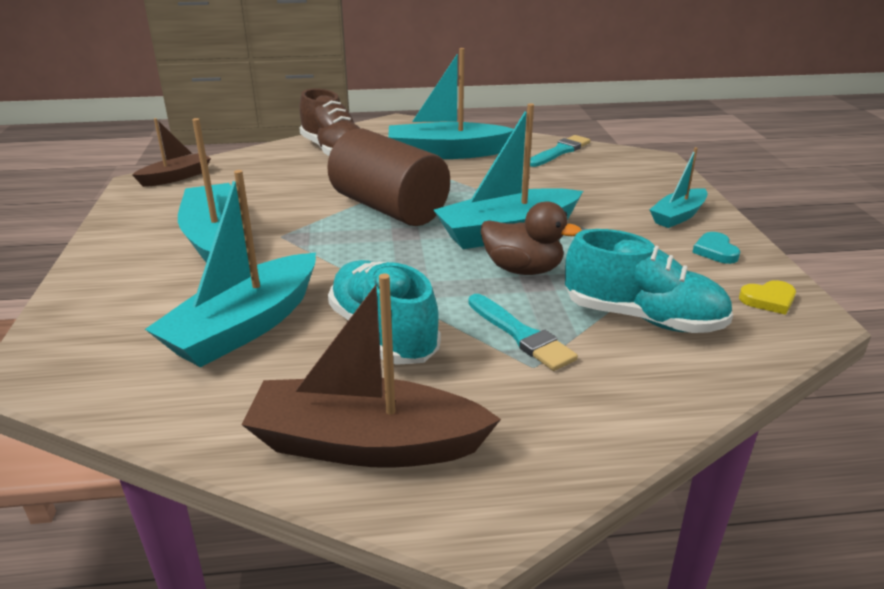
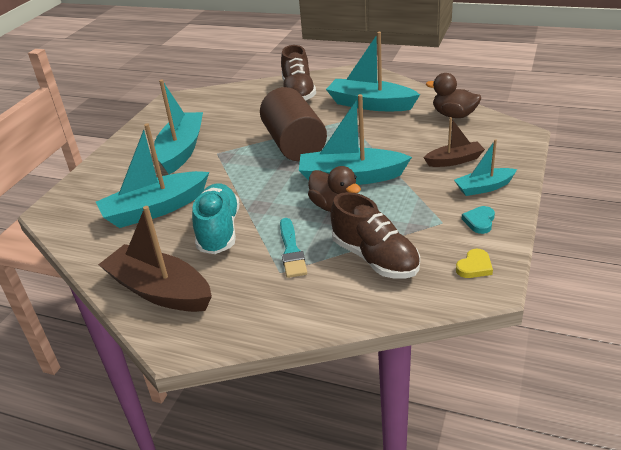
camera: 30 degrees right, 5 degrees up
brown boat [132,118,211,187] -> brown boat moved to [424,117,485,167]
turquoise brush [530,135,590,167] -> brown duck [426,73,481,118]
turquoise shoe [565,229,733,333] -> brown shoe [330,192,420,279]
yellow heart [739,280,796,315] -> yellow heart turned 60 degrees counterclockwise [456,249,493,278]

